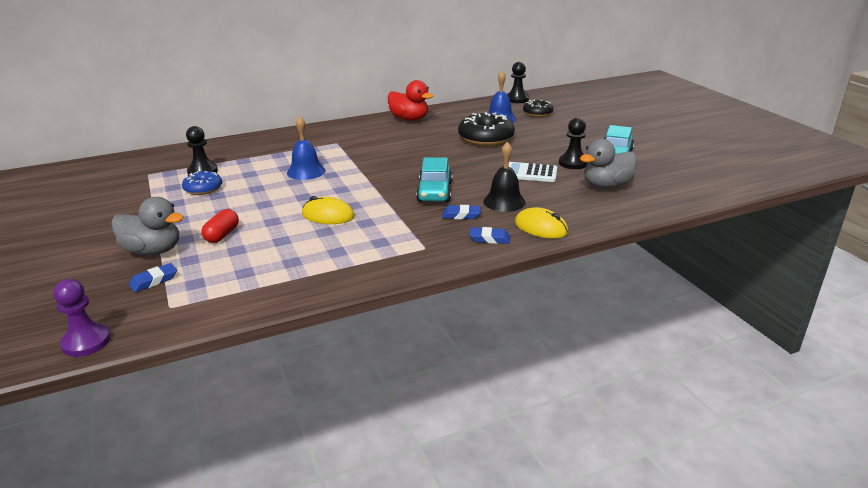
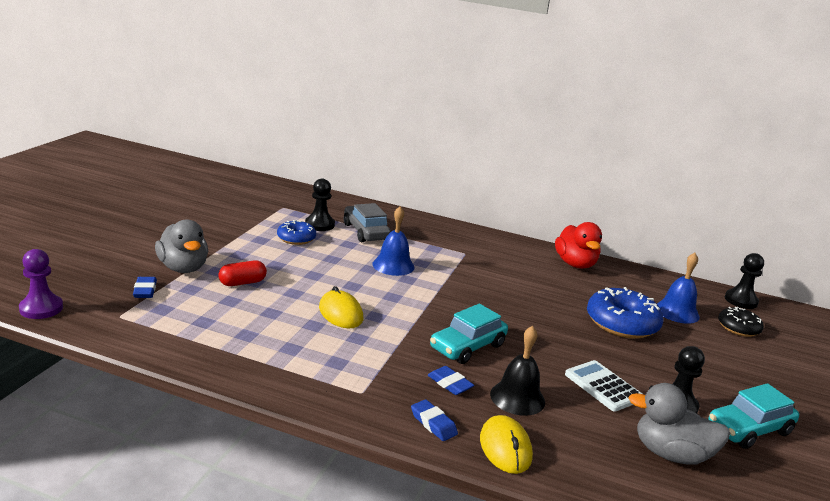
camera: 40 degrees right, 5 degrees down
blue eraser [129,263,177,292] -> blue eraser turned 75 degrees clockwise [133,277,157,298]
black donut [458,112,515,146] -> blue donut [587,287,663,339]
none -> grey car [344,203,391,242]

